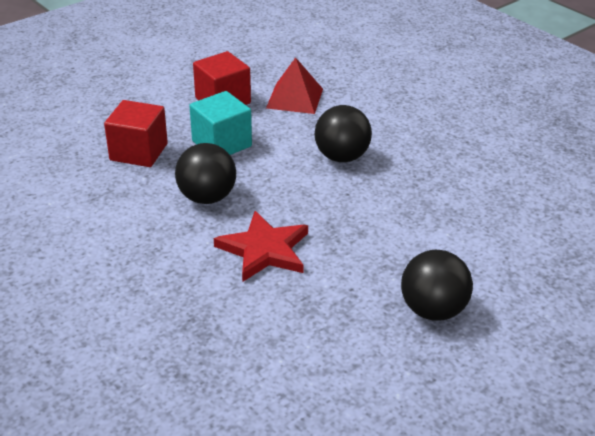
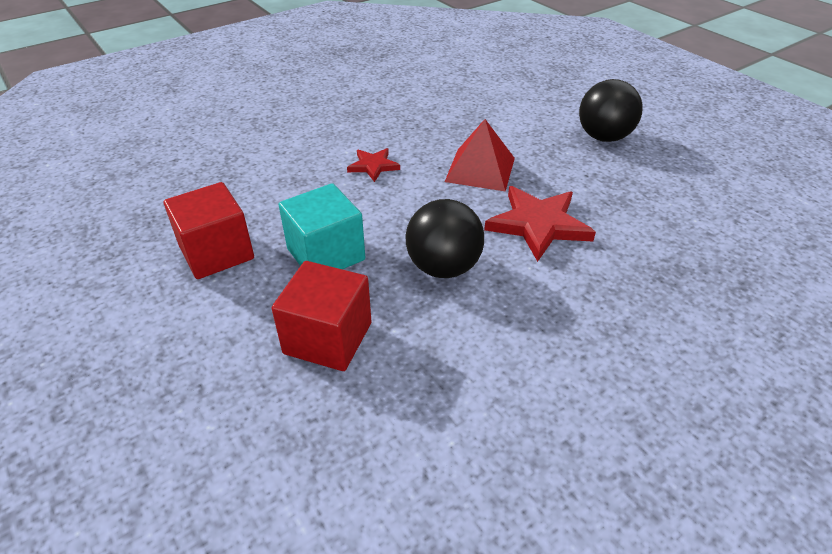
camera: 85 degrees left, 5 degrees up
red pyramid [266,57,323,114] -> red pyramid moved to [445,119,515,192]
black ball [315,105,372,162] -> red star [347,148,400,182]

